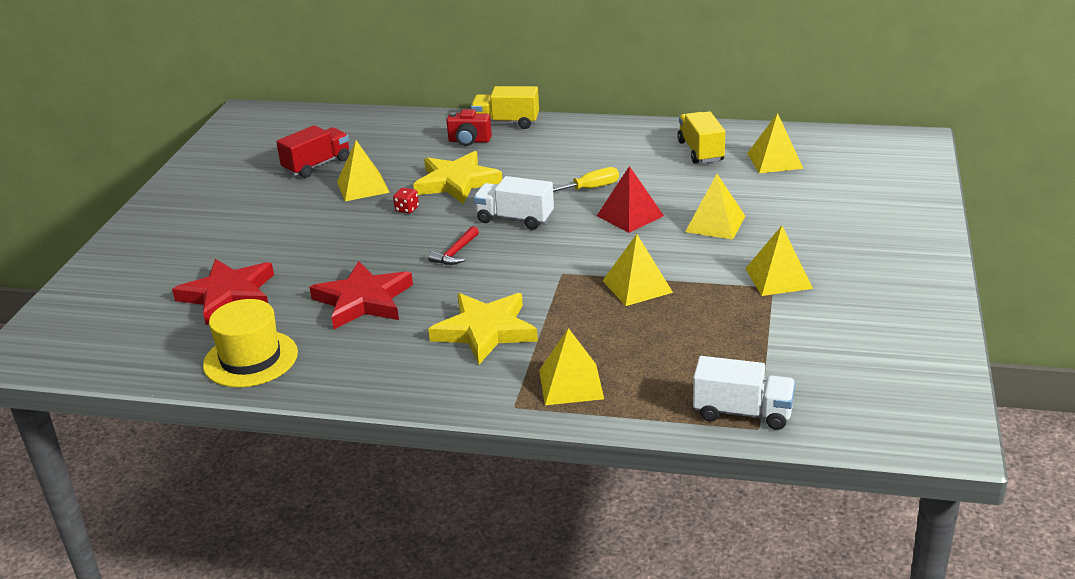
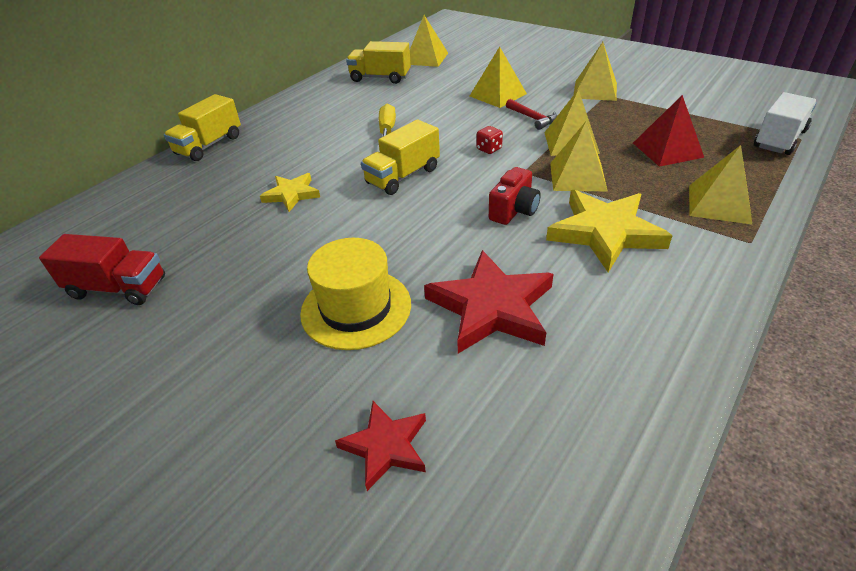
camera: 65 degrees left, 10 degrees up
red star [172,259,274,325] -> red star [335,401,426,491], size x0.58
yellow hat [203,299,298,387] -> yellow hat moved to [300,238,411,350]
red truck [276,125,350,178] -> red truck turned 120 degrees clockwise [39,234,165,305]
yellow pyramid [337,140,390,201] -> yellow pyramid moved to [550,121,608,191]
red dice [393,188,419,214] -> red dice moved to [476,126,503,154]
yellow star [413,151,502,204] -> yellow star [260,173,320,212], size x0.58
red hammer [428,226,479,265] -> red hammer moved to [506,99,557,130]
red camera [446,109,492,146] -> red camera moved to [489,167,541,225]
white truck [474,176,554,230] -> yellow truck [361,119,440,195]
red pyramid [597,166,664,233] -> red pyramid moved to [633,95,704,167]

